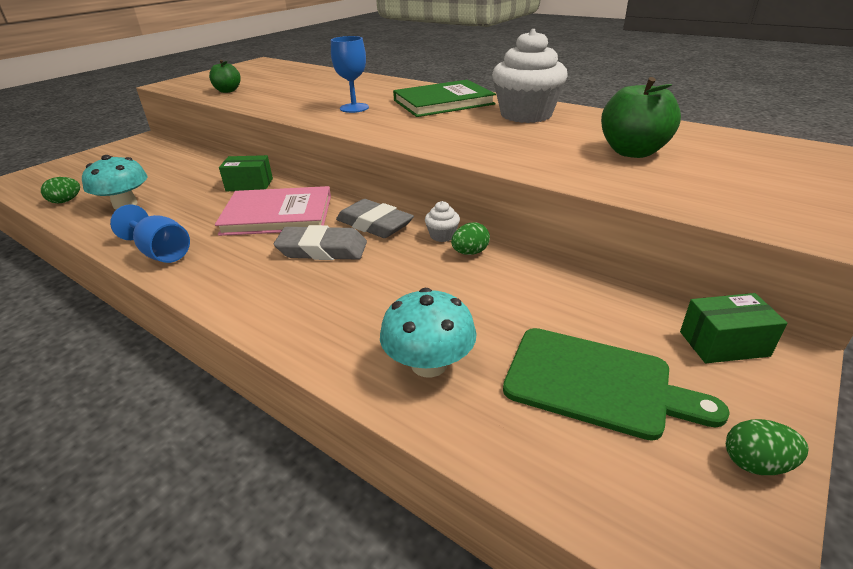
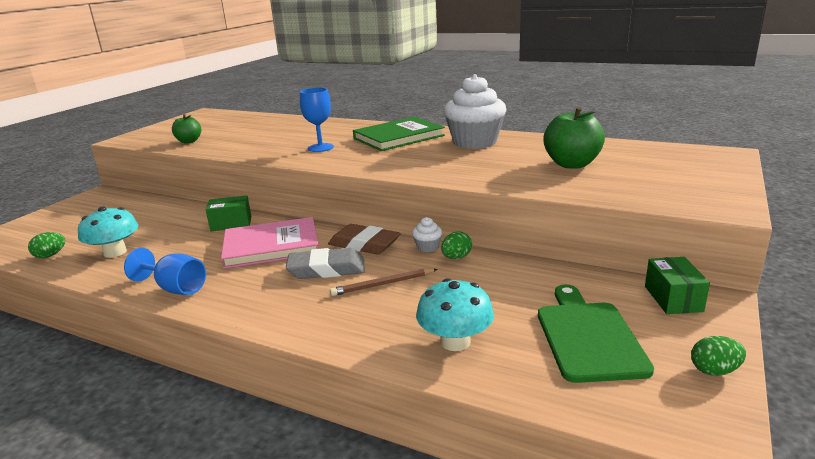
camera: 10 degrees left, 10 degrees down
grey eraser [336,199,414,238] -> brown eraser [328,224,401,255]
green cutting board [503,328,730,441] -> green cutting board turned 105 degrees counterclockwise [538,285,654,383]
green box [680,293,787,363] -> green box turned 75 degrees counterclockwise [645,257,710,314]
none -> brown pencil [330,268,438,296]

